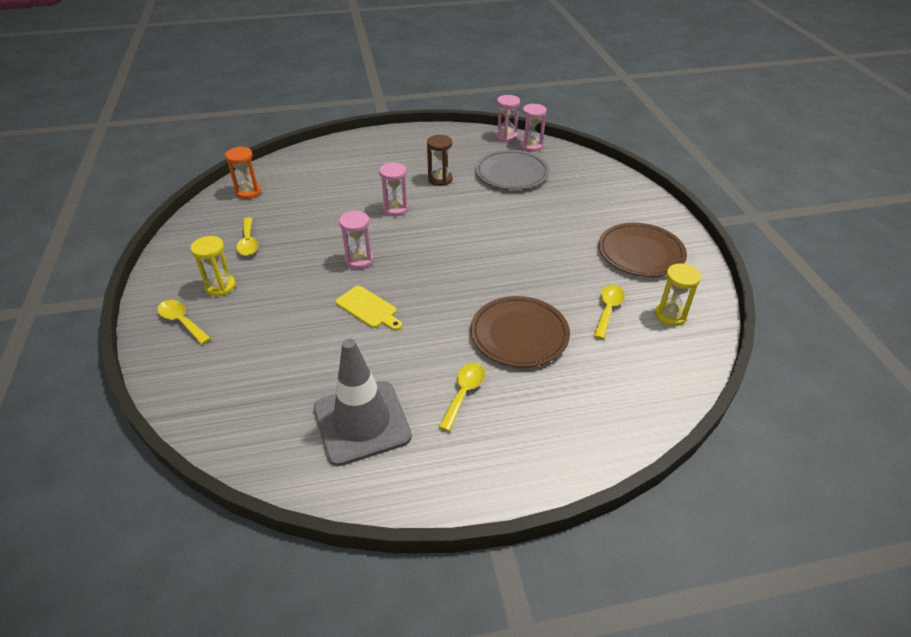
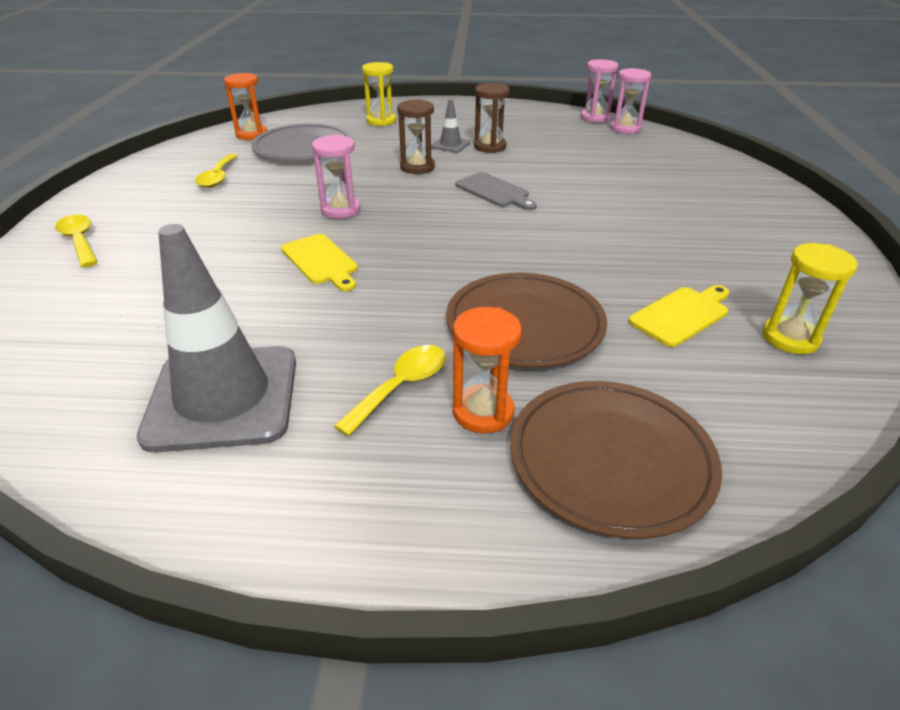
camera: 15 degrees right, 5 degrees down
yellow hourglass [190,236,236,296] -> yellow hourglass moved to [362,62,396,126]
pink hourglass [379,162,409,216] -> brown hourglass [397,99,435,174]
grey plate [475,150,549,190] -> grey plate moved to [251,123,353,161]
yellow spoon [594,285,625,339] -> yellow cutting board [628,285,729,347]
brown plate [599,223,687,277] -> brown plate moved to [510,381,722,539]
none -> grey traffic cone [431,100,470,153]
none -> orange hourglass [453,307,522,433]
none -> grey cutting board [455,172,537,210]

